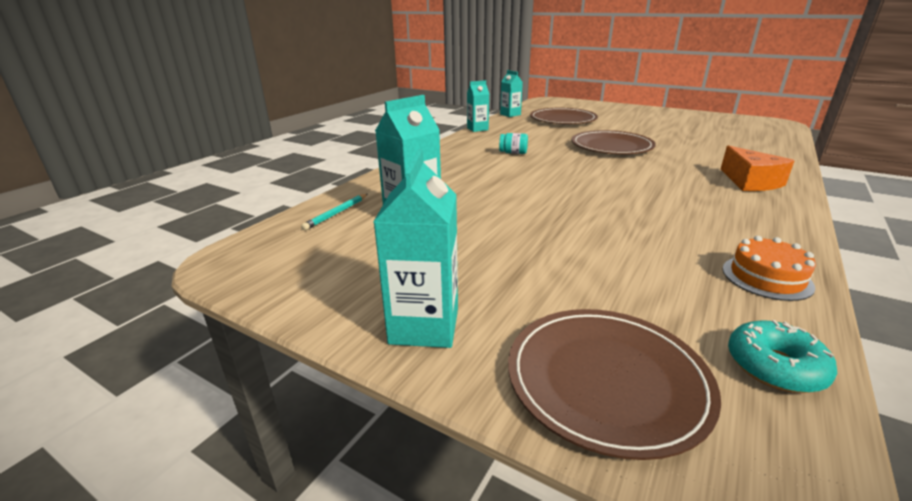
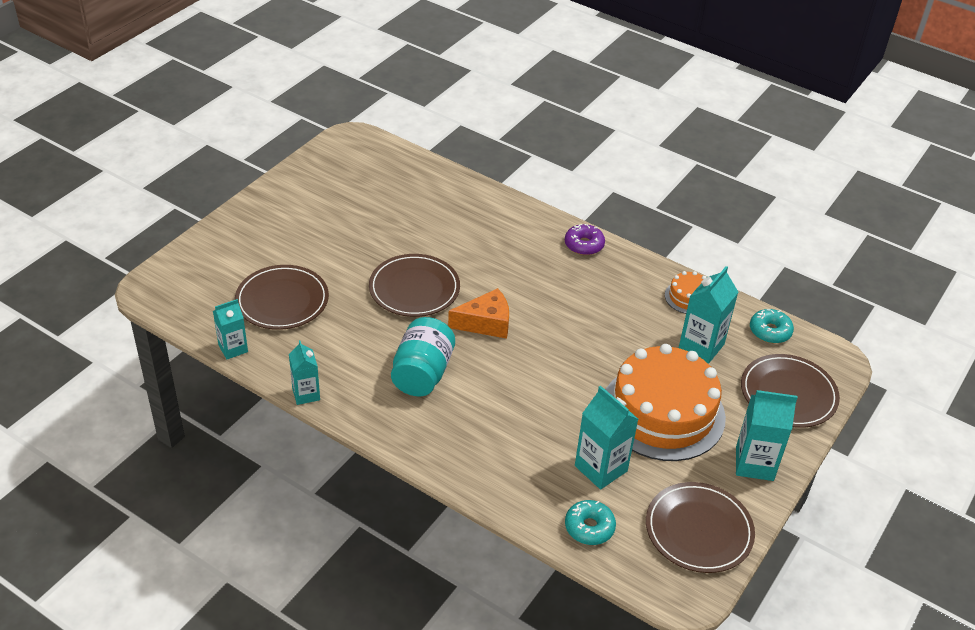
camera: 90 degrees left, 15 degrees up
turquoise pencil [301,194,368,230] -> turquoise donut [565,500,616,545]
turquoise jar [499,133,528,154] -> turquoise jar [391,317,455,396], size x2.17
orange cheese [721,145,795,191] -> orange cheese moved to [448,288,509,339]
none -> purple donut [565,224,605,255]
none -> orange cake [606,344,726,461]
none -> brown plate [646,482,755,573]
none -> turquoise carton [679,266,738,364]

